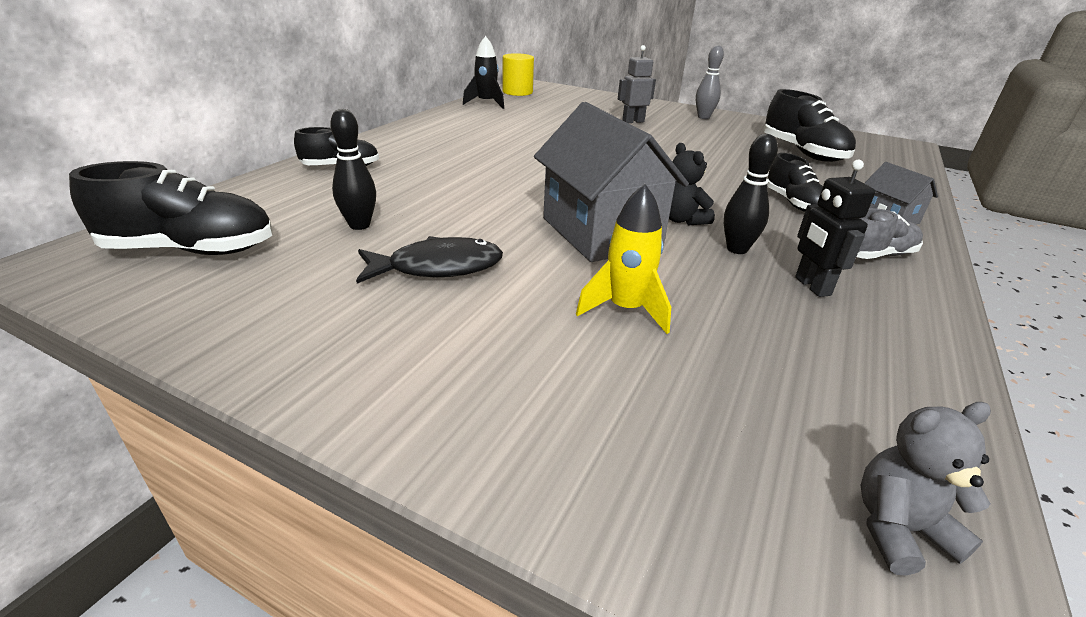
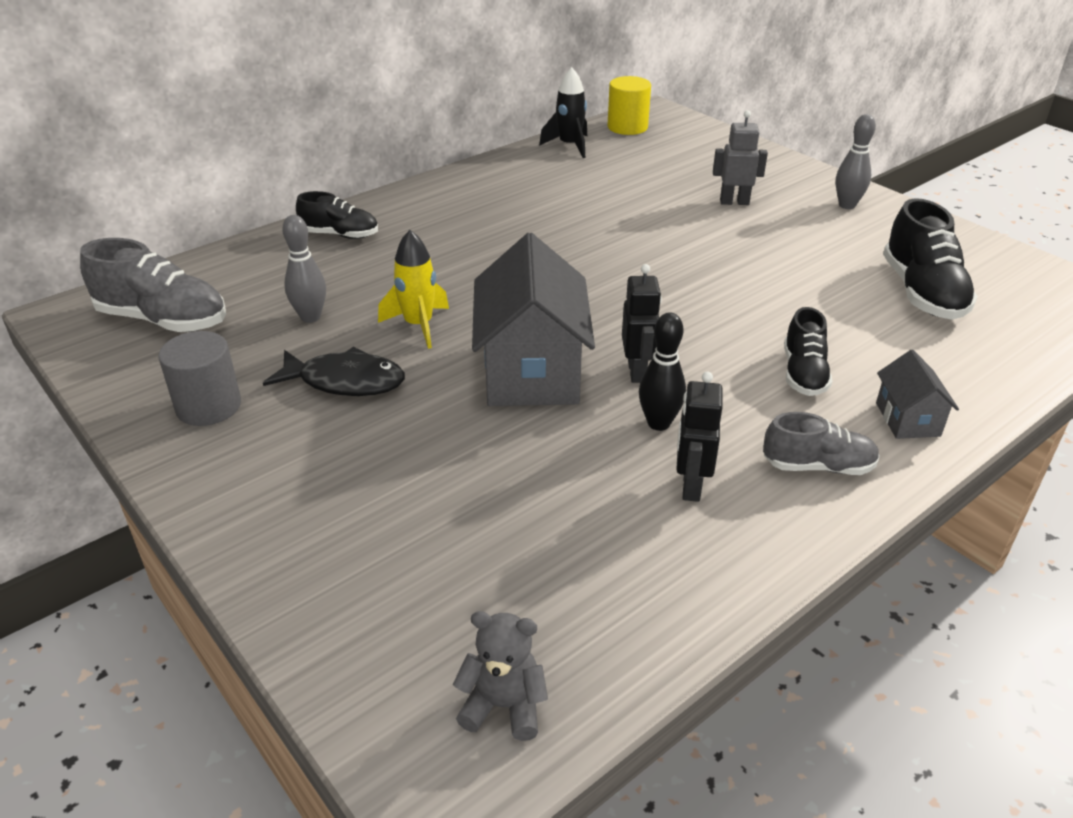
camera: 25 degrees right, 5 degrees up
black shoe [69,161,272,255] -> grey shoe [80,238,226,332]
black bowling pin [330,109,376,230] -> grey bowling pin [282,215,326,323]
yellow rocket [576,184,671,334] -> yellow rocket moved to [378,230,449,349]
black teddy bear [669,143,715,225] -> black robot [622,264,662,383]
none -> grey cylinder [158,331,241,426]

